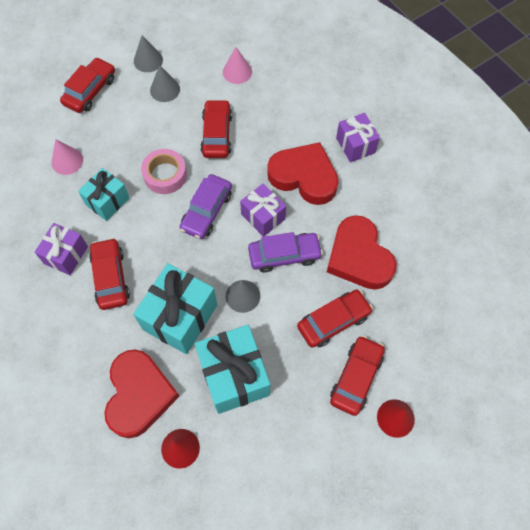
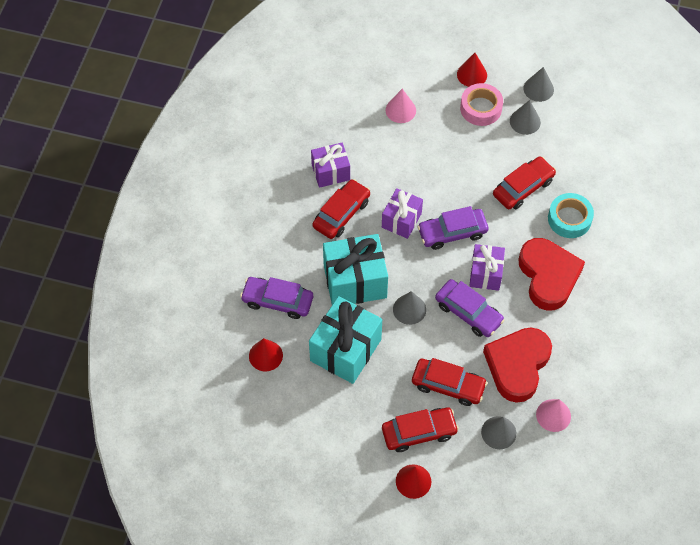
camera: 50 degrees right, 5 degrees down
red car [60,57,115,113] -> red cone [457,53,487,87]
turquoise gift [78,168,130,221] -> none
red heart [104,349,180,438] -> purple car [240,277,313,319]
pink tape [141,149,187,194] -> pink tape moved to [460,83,503,126]
pink cone [223,47,252,84] -> pink cone moved to [536,399,571,432]
purple gift [336,113,380,163] -> purple gift moved to [382,188,423,239]
none -> grey cone [481,416,516,449]
none -> turquoise tape [548,193,594,238]

